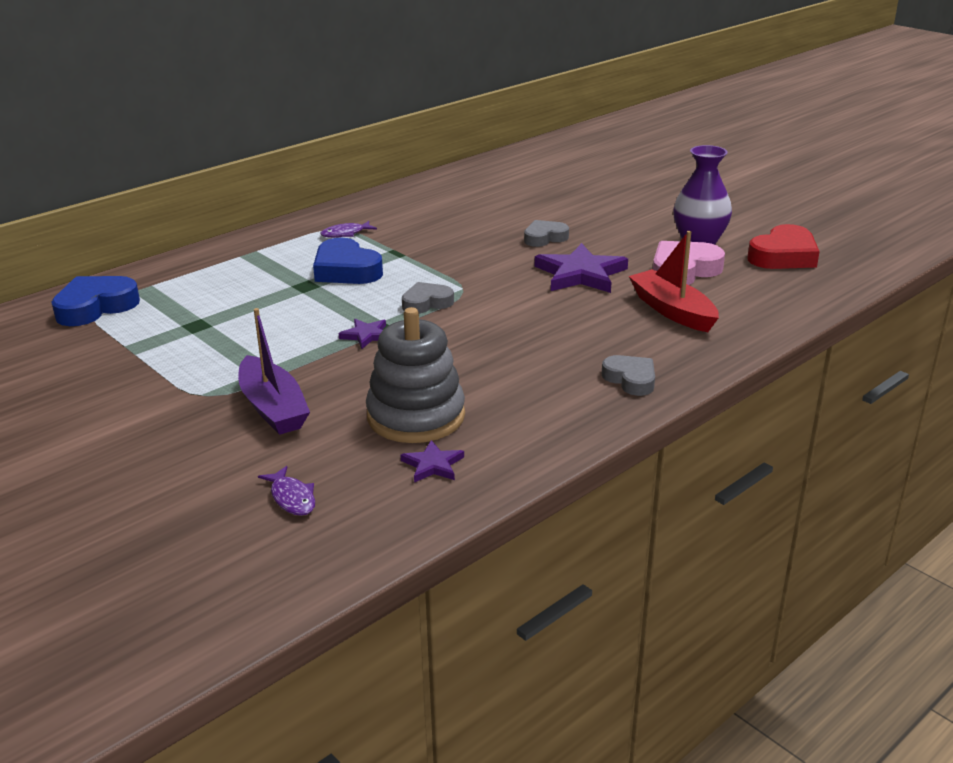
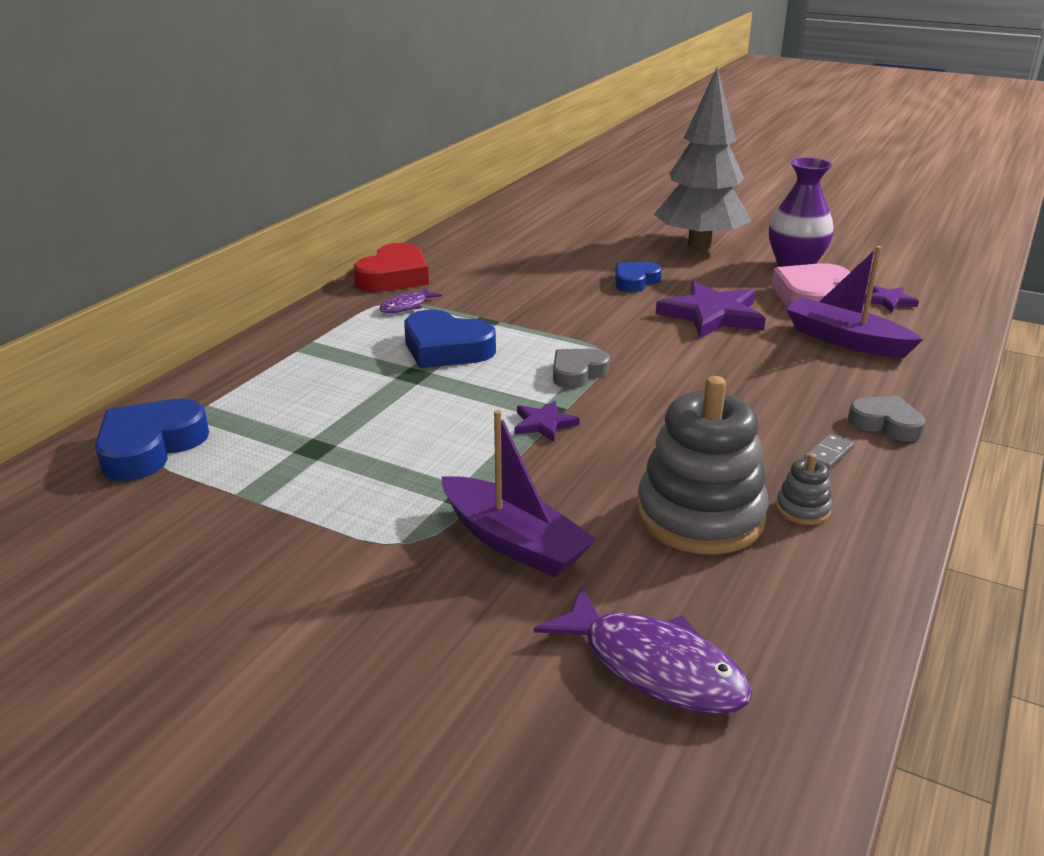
camera: 20 degrees left, 0 degrees up
purple fish [258,466,315,516] -> purple fish [534,586,752,714], size x1.83
purple star [400,440,464,483] -> purple star moved to [864,285,919,312]
grey heart [524,220,569,247] -> blue heart [615,262,662,292]
red boat [629,231,719,332] -> purple boat [786,246,923,358]
red heart [748,224,820,269] -> red heart moved to [354,243,429,292]
none -> grey tree [654,68,751,250]
none -> grey stacking toy [776,453,832,525]
none -> grey domino [804,434,854,469]

